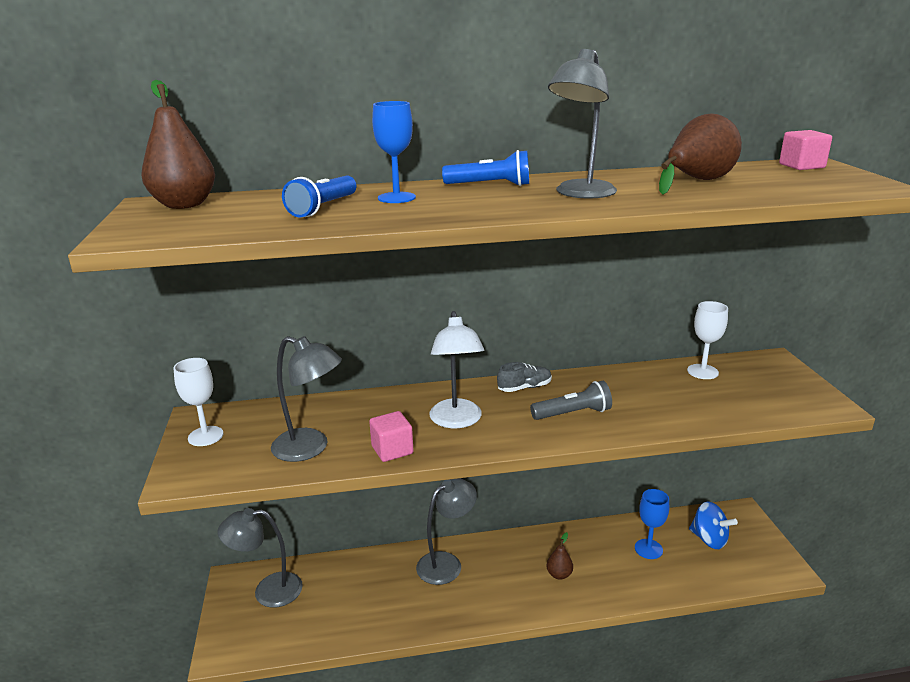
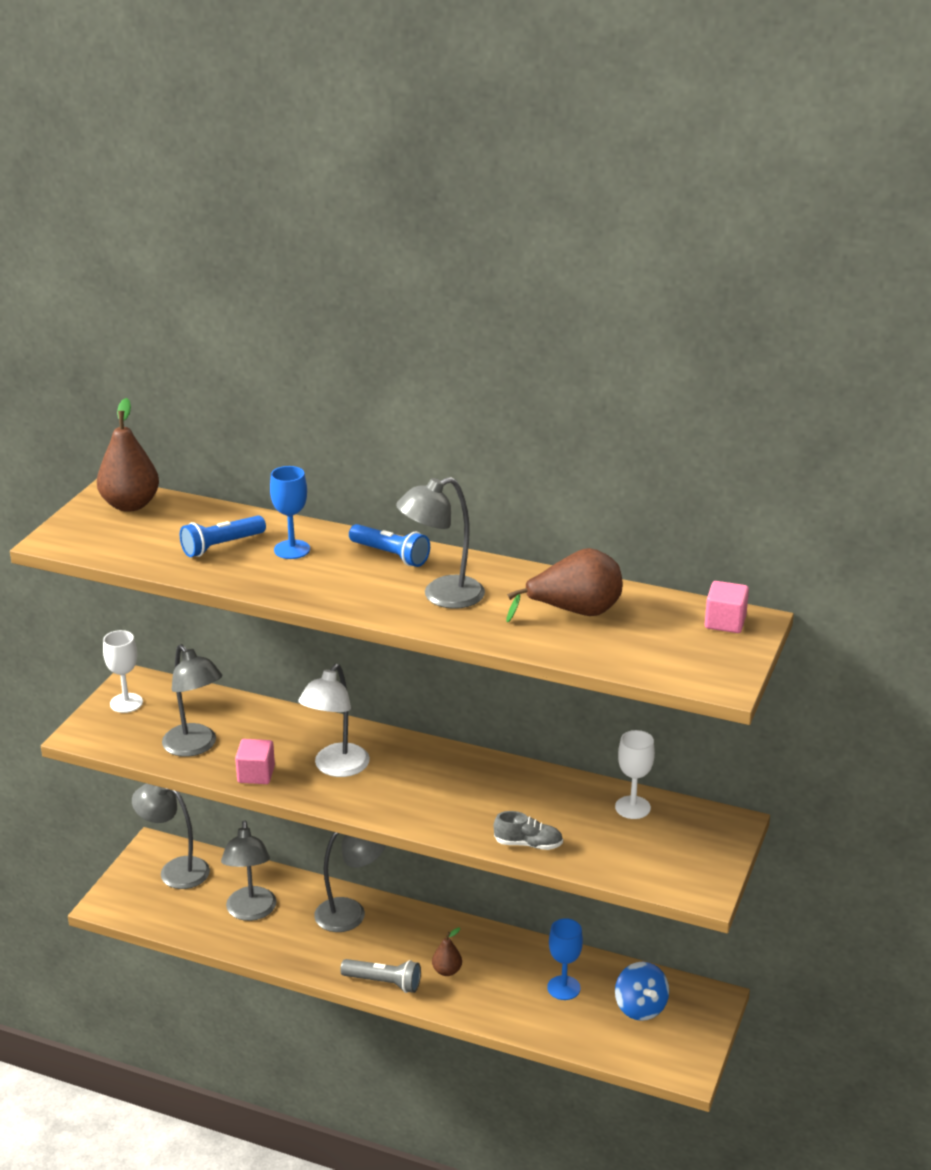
camera: 30 degrees right, 5 degrees up
grey shoe [497,362,552,392] -> grey shoe moved to [494,811,563,850]
grey flashlight [530,381,612,420] -> grey flashlight moved to [340,959,421,993]
none -> grey lamp [221,820,277,921]

